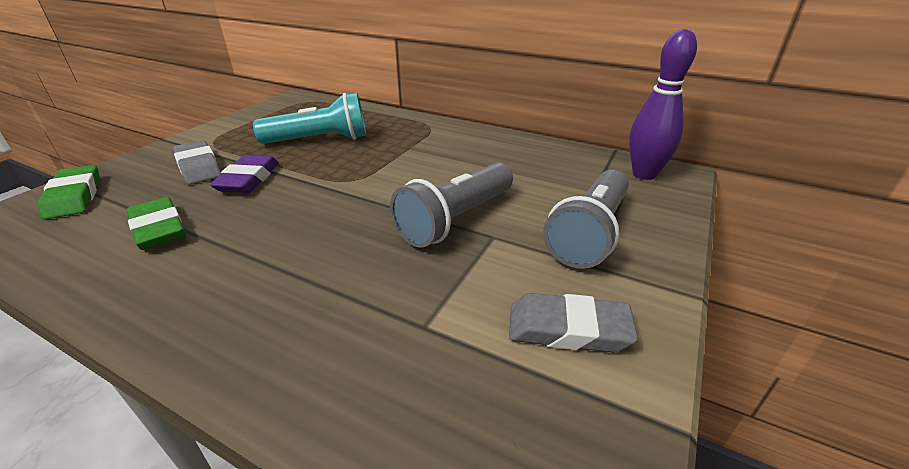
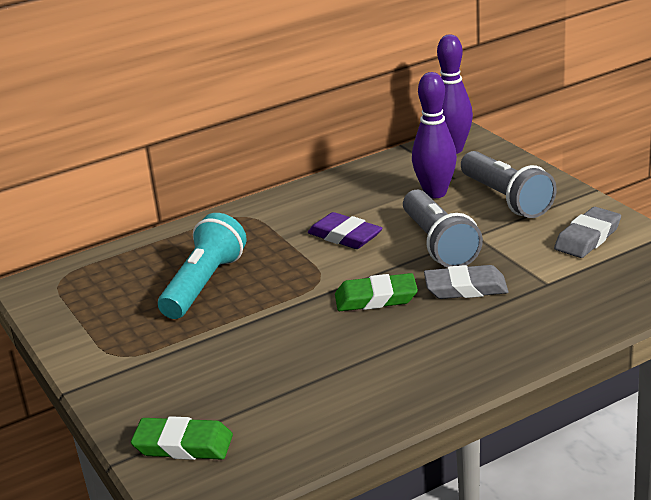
camera: 55 degrees left, 5 degrees down
green eraser [127,197,186,250] -> green eraser moved to [335,273,418,311]
grey eraser [173,140,221,184] -> grey eraser moved to [424,265,508,299]
purple eraser [210,155,279,193] -> purple eraser moved to [308,212,383,249]
none -> purple bowling pin [412,72,457,198]

